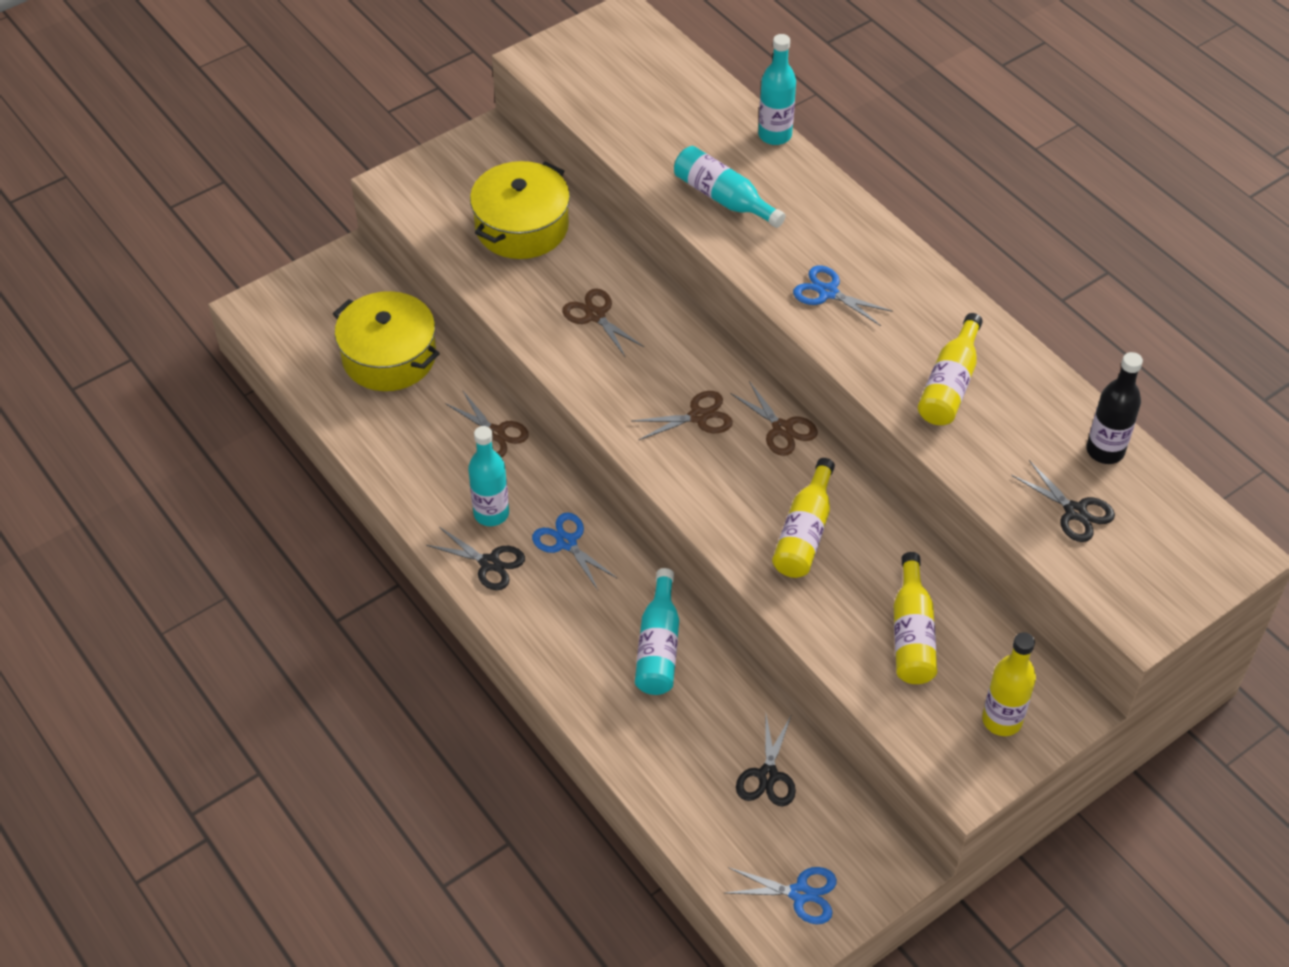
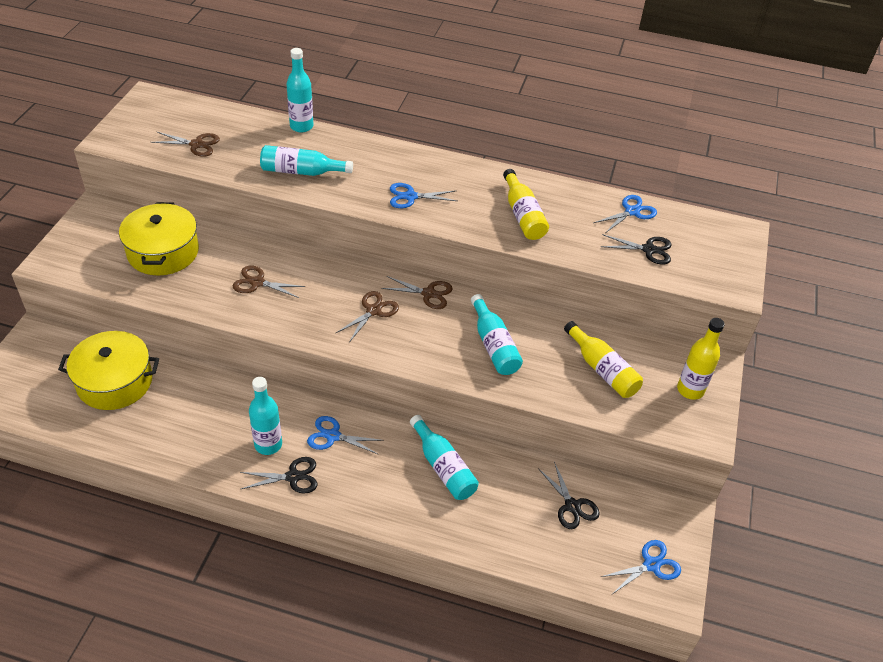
camera: 40 degrees left, 5 degrees down
brown scissors [445,390,529,458] -> brown scissors moved to [151,132,220,157]
yellow bottle [772,458,835,578] -> turquoise bottle [471,294,523,375]
black bottle [1086,352,1143,464] -> blue scissors [593,195,657,232]

